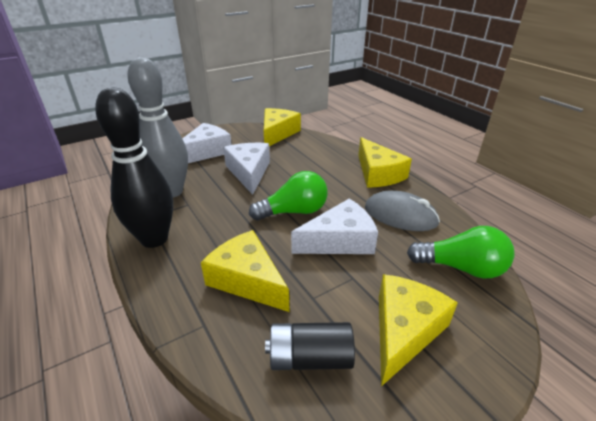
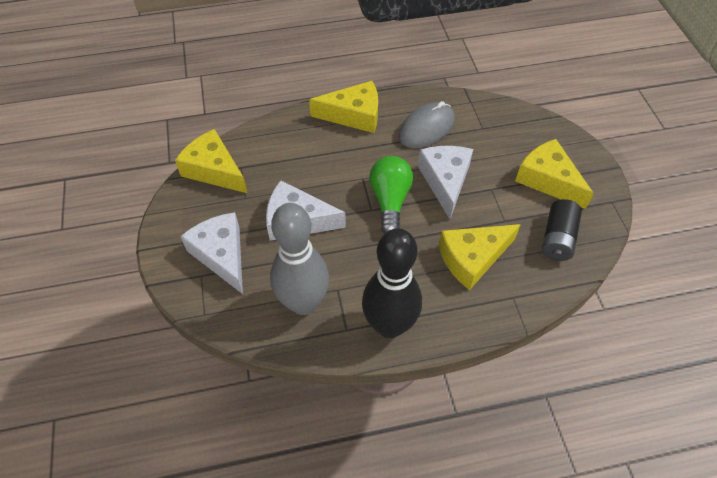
camera: 70 degrees left, 20 degrees up
green light bulb [407,226,514,278] -> none

